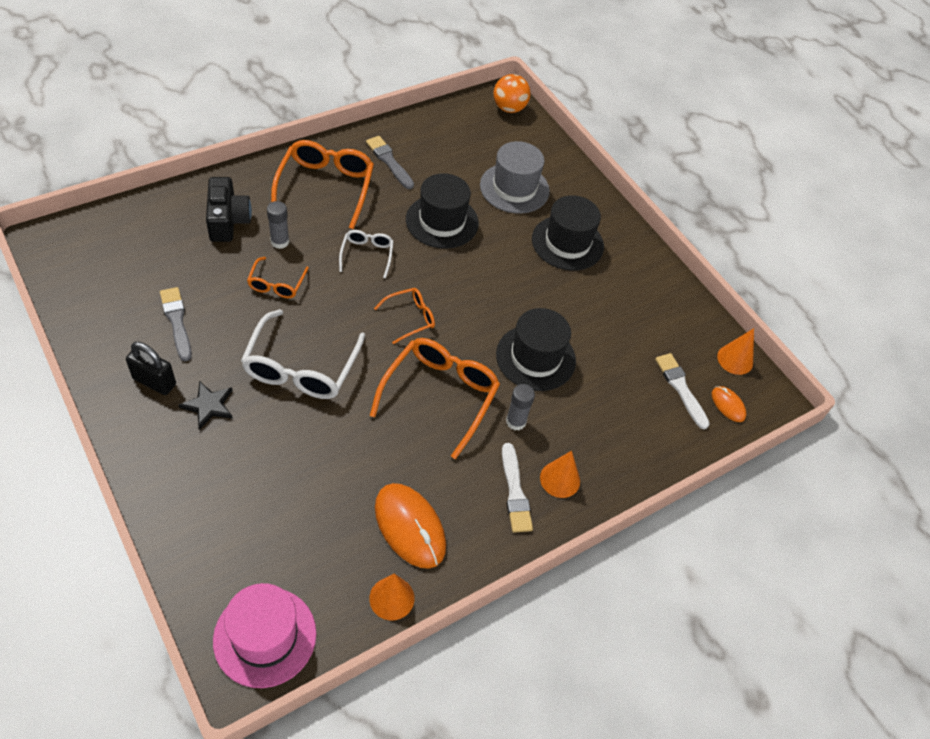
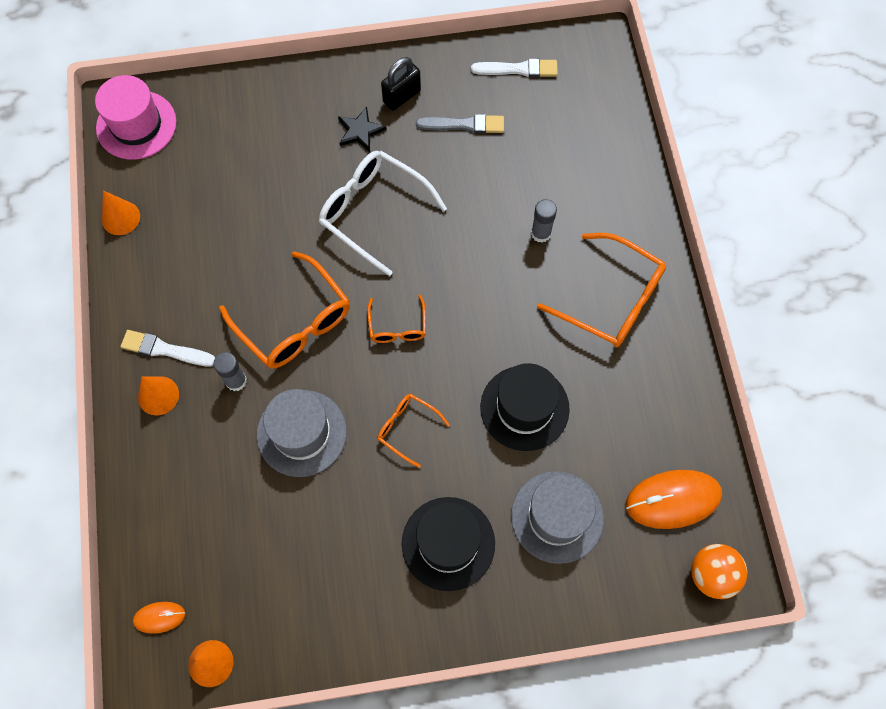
camera: 120 degrees right, 15 degrees up
black camera [206,177,252,242] -> none
orange glasses [247,257,309,298] -> orange glasses moved to [377,394,450,468]
white glasses [339,230,394,278] -> none
grey brush [366,136,414,189] -> none
orange mouse [375,483,446,569] -> orange mouse moved to [626,470,722,529]
black hat [496,308,576,391] -> grey hat [257,389,347,477]
white brush [655,353,710,429] -> white brush moved to [471,58,558,77]

